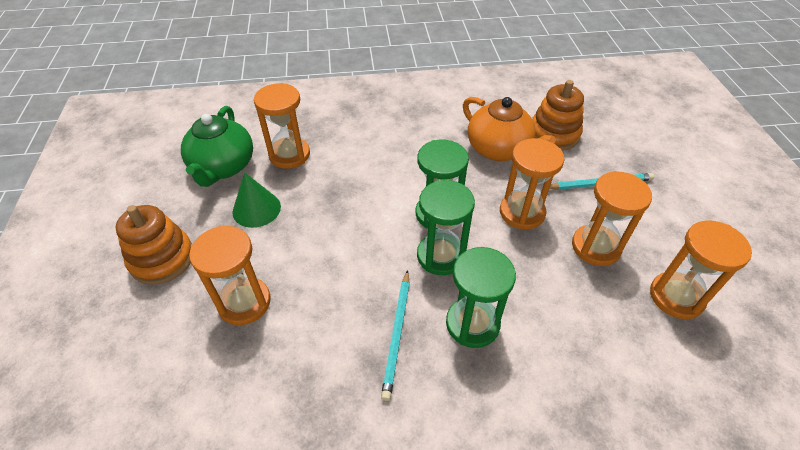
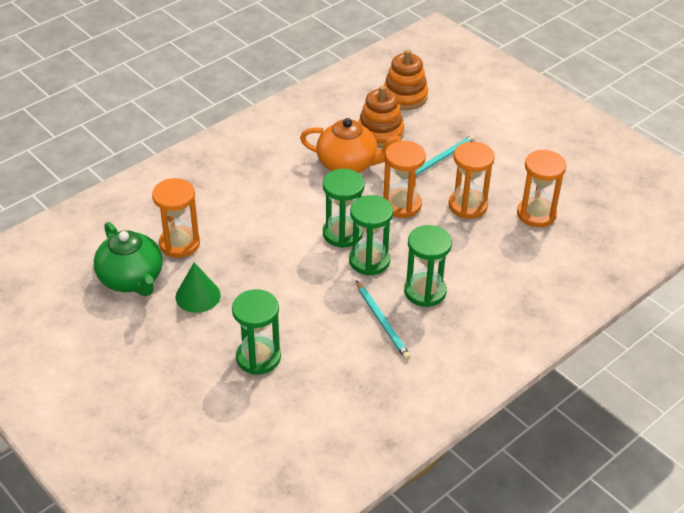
camera: 35 degrees left, 5 degrees down
orange stacking toy [116,205,192,285] -> orange stacking toy moved to [383,49,428,110]
orange hourglass [189,226,271,325] -> green hourglass [232,289,281,375]

